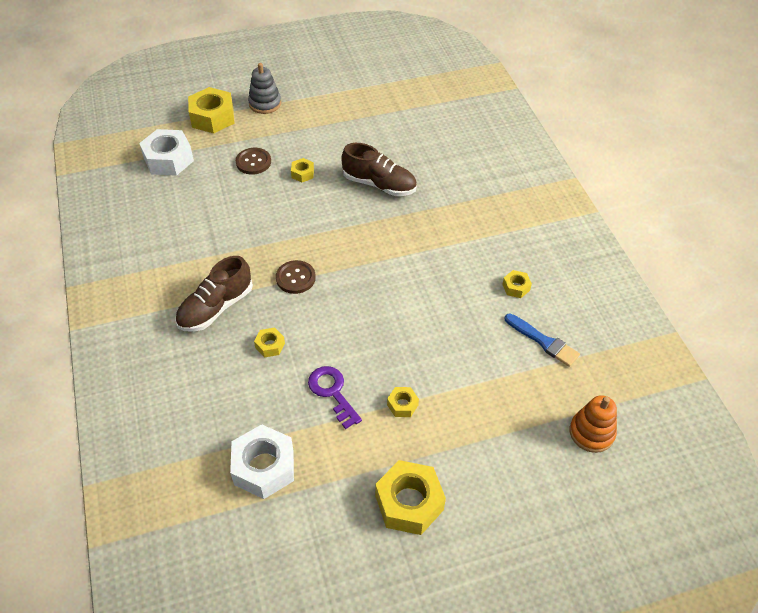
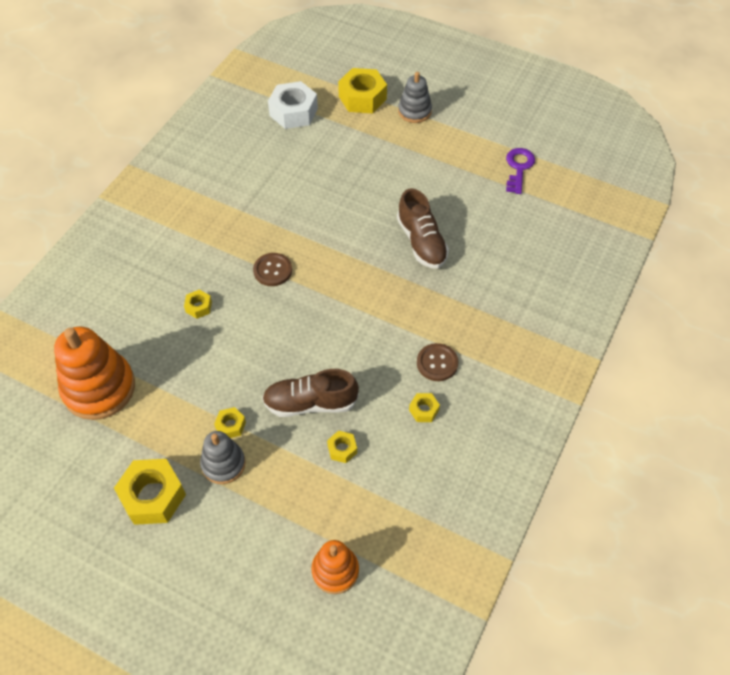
camera: 45 degrees right, 5 degrees up
brown shoe [175,256,253,332] -> brown shoe moved to [262,369,359,417]
white nut [230,424,294,499] -> orange stacking toy [54,326,135,420]
brown button [236,148,271,175] -> brown button moved to [417,343,458,381]
yellow nut [291,158,314,182] -> yellow nut moved to [327,431,357,463]
purple key [308,366,362,429] -> purple key moved to [506,148,535,194]
blue brush [505,313,580,367] -> none
none -> grey stacking toy [200,431,246,484]

